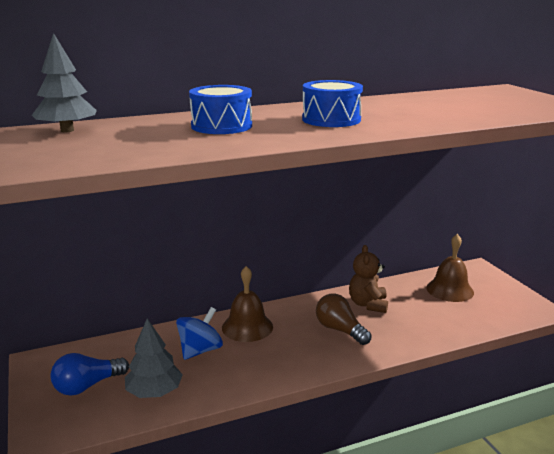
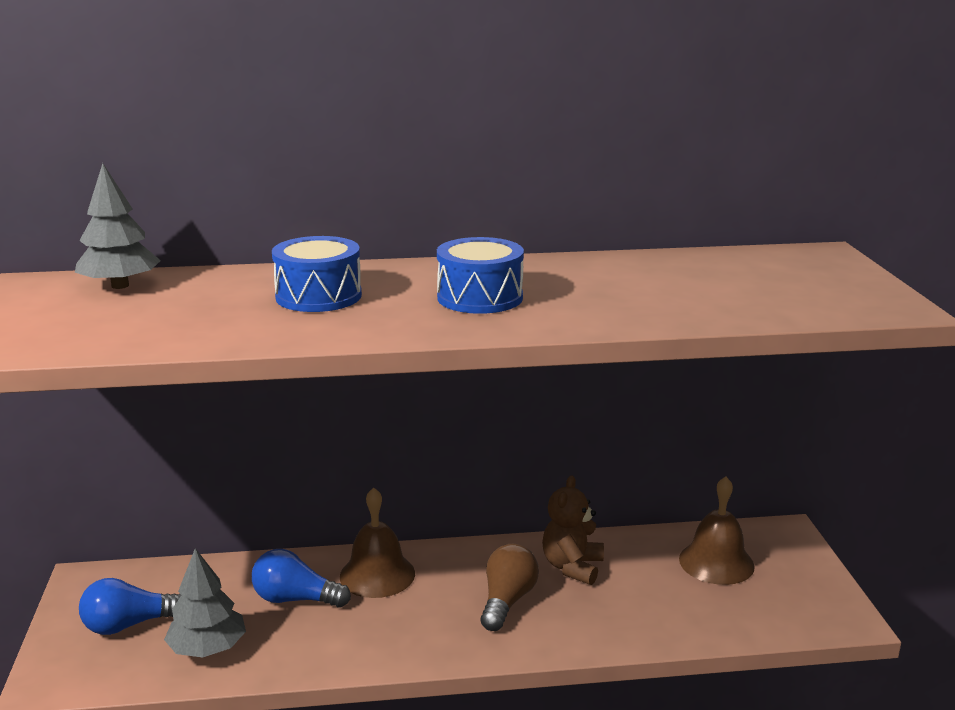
camera: 15 degrees right, 0 degrees up
blue spinning top [176,307,223,360] -> blue light bulb [252,549,351,608]
brown light bulb [316,294,372,345] -> brown light bulb turned 45 degrees clockwise [481,544,539,631]

